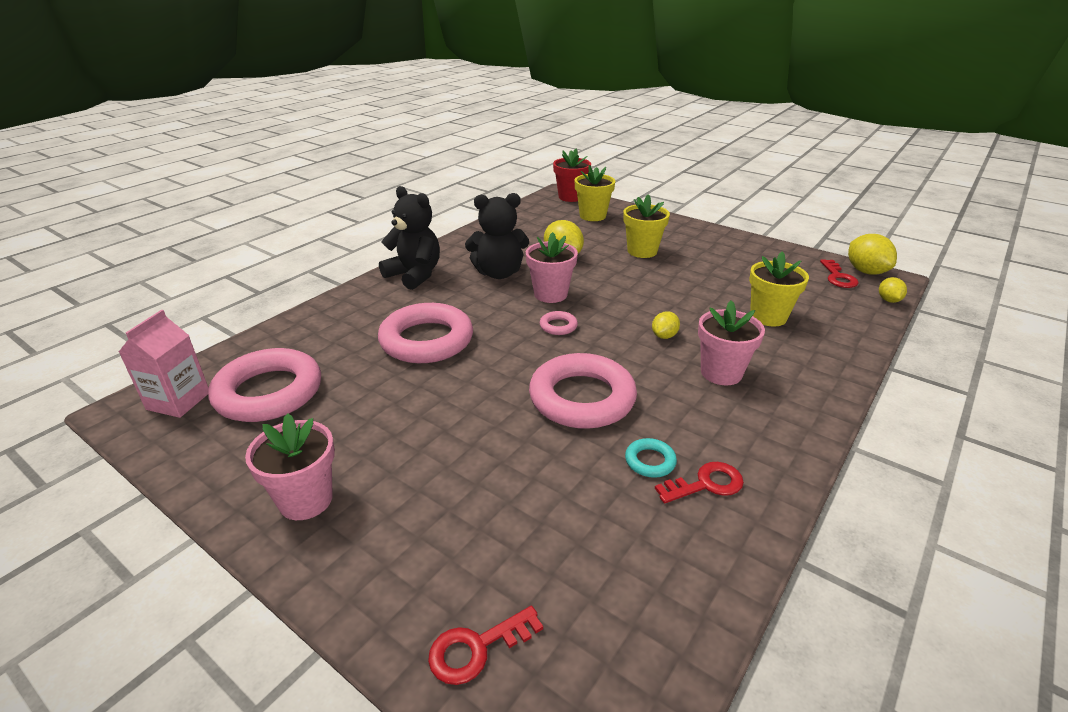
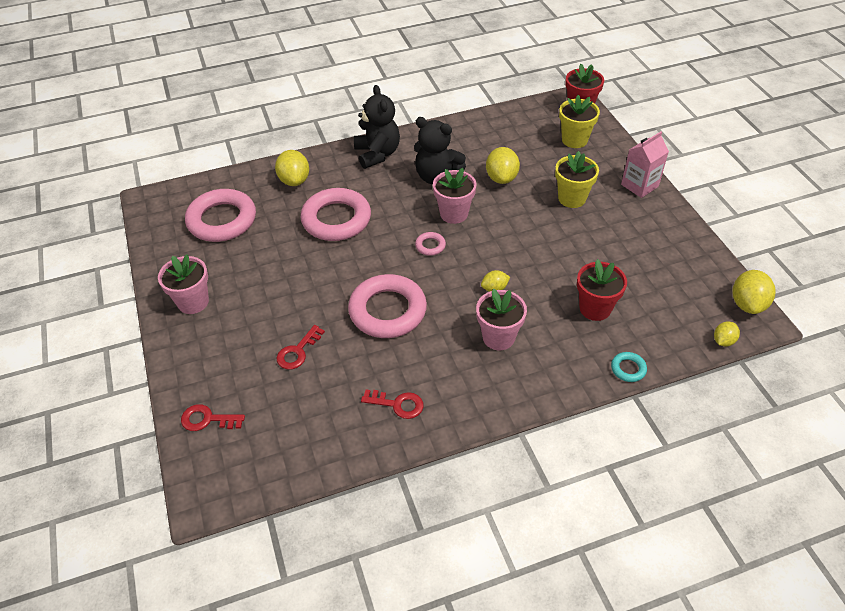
camera: 35 degrees right, 15 degrees up
pink carton [119,310,209,418] -> pink carton moved to [621,131,669,198]
turquoise ring [625,438,677,478] -> turquoise ring moved to [611,352,647,382]
yellow flower pot [749,252,809,327] -> red flower pot [577,259,627,321]
red key [820,259,858,288] -> red key moved to [277,325,325,369]
none -> yellow lemon [275,150,309,186]

